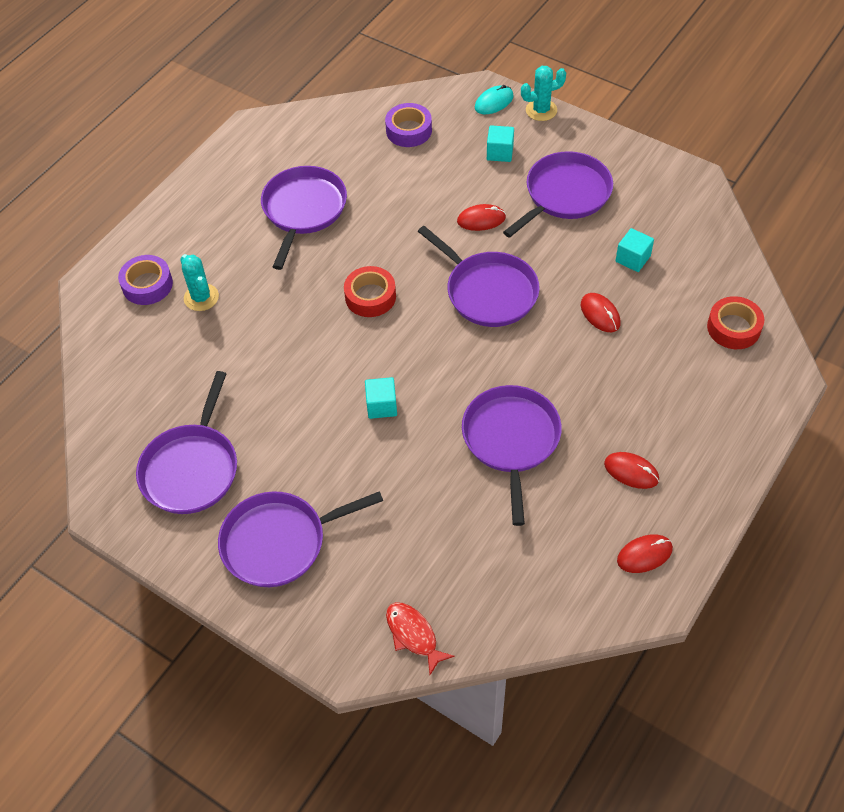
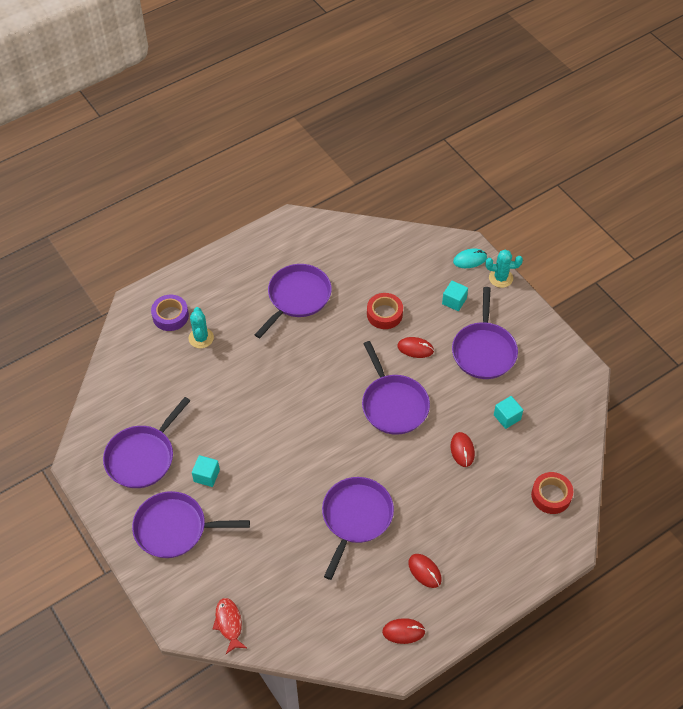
camera: 20 degrees right, 0 degrees up
red tape [344,266,396,317] -> red tape moved to [367,293,403,329]
turquoise cube [365,377,397,419] -> turquoise cube moved to [192,455,220,487]
purple tape [385,103,432,147] -> none
purple pan [503,151,613,238] -> purple pan turned 120 degrees clockwise [452,287,518,379]

